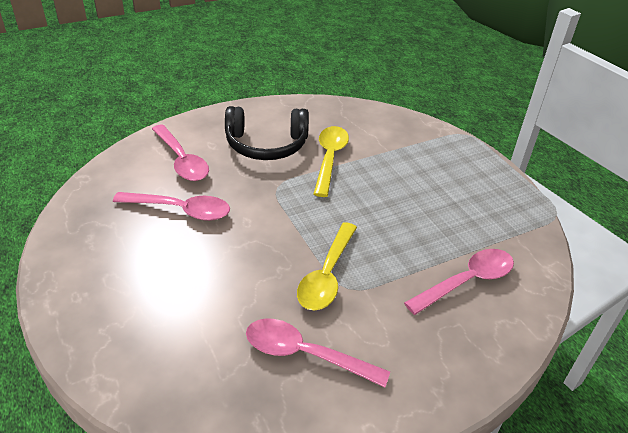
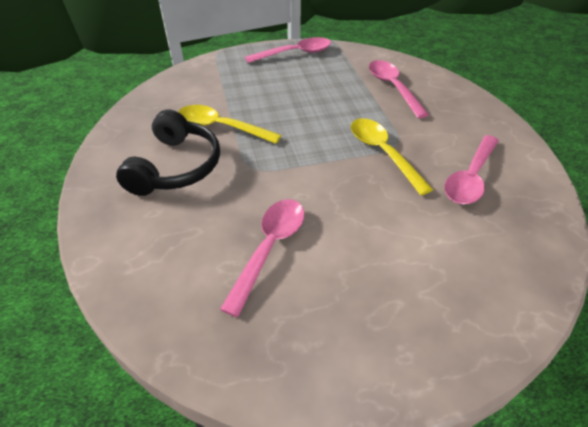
camera: 75 degrees left, 5 degrees up
pink spoon [152,124,209,181] -> pink spoon moved to [245,37,331,63]
yellow spoon [297,222,357,310] -> yellow spoon turned 150 degrees counterclockwise [351,118,433,195]

